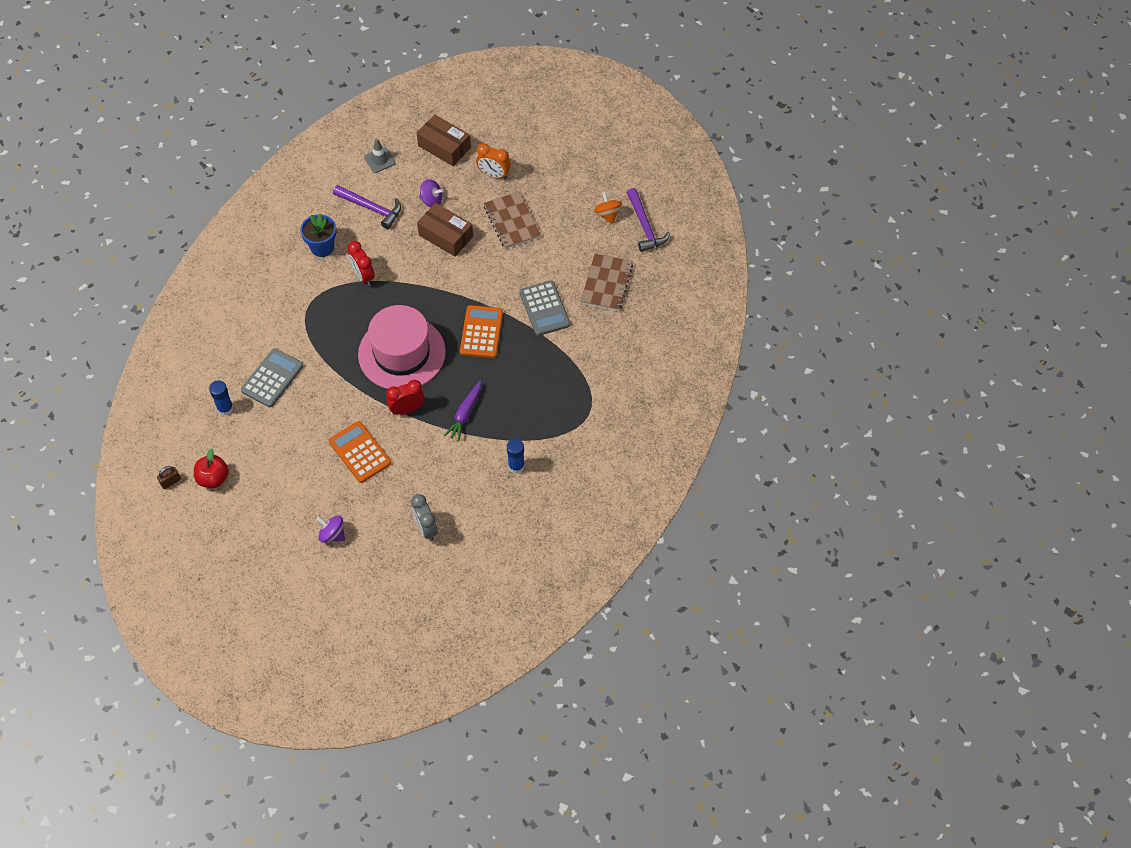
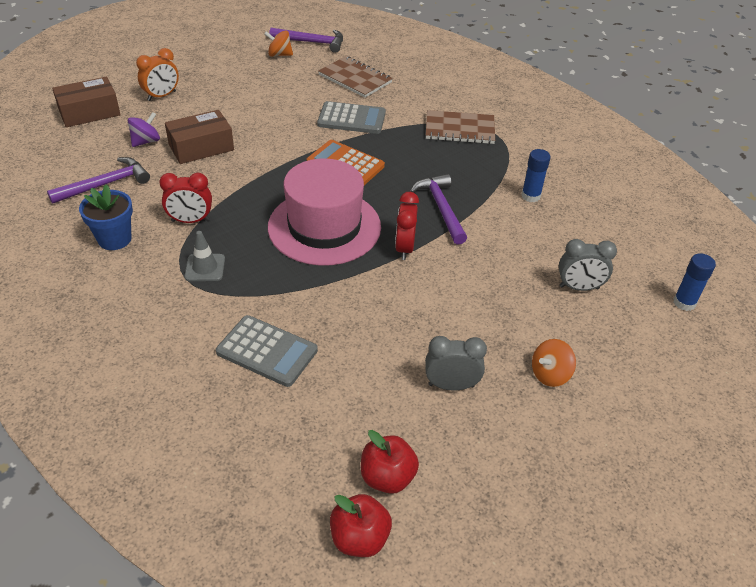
camera: 65 degrees left, 15 degrees down
brown padlock [157,466,181,489] -> red apple [330,494,392,557]
blue glue stick [209,380,233,416] -> blue glue stick moved to [673,253,716,311]
grey calculator [241,348,303,407] -> grey calculator turned 150 degrees clockwise [216,315,318,387]
purple spinning top [316,515,345,542] -> orange spinning top [532,339,576,387]
orange calculator [329,421,391,483] -> none
grey traffic cone [364,138,395,173] -> grey traffic cone moved to [185,231,225,281]
purple carrot [444,380,481,441] -> purple hammer [410,174,467,245]
brown notebook [484,192,541,249] -> brown notebook moved to [426,110,495,144]
none -> grey clock [425,336,487,390]

